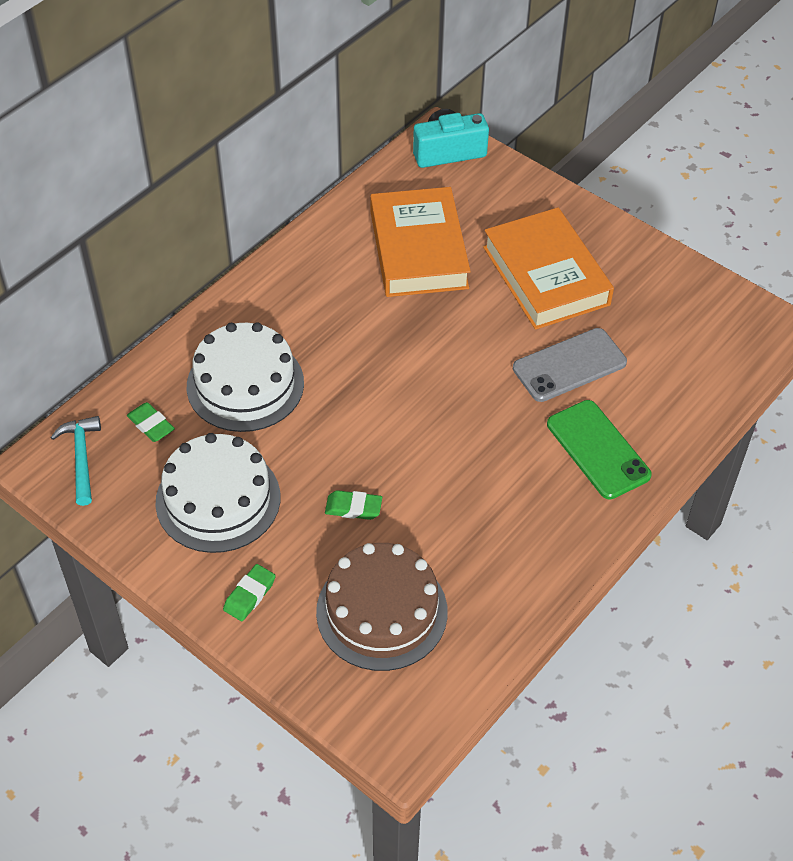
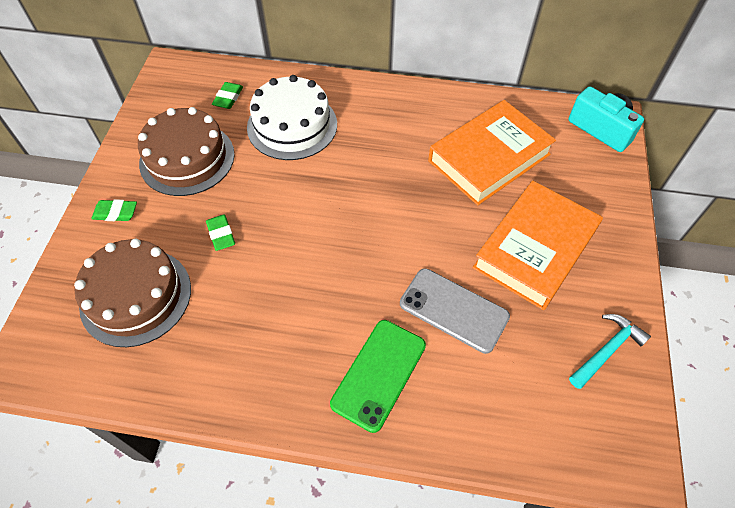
camera: 60 degrees right, 5 degrees up
turquoise hammer [50,416,101,506] -> turquoise hammer moved to [569,314,651,389]
white cake [155,433,280,553] -> brown cake [138,107,235,196]

